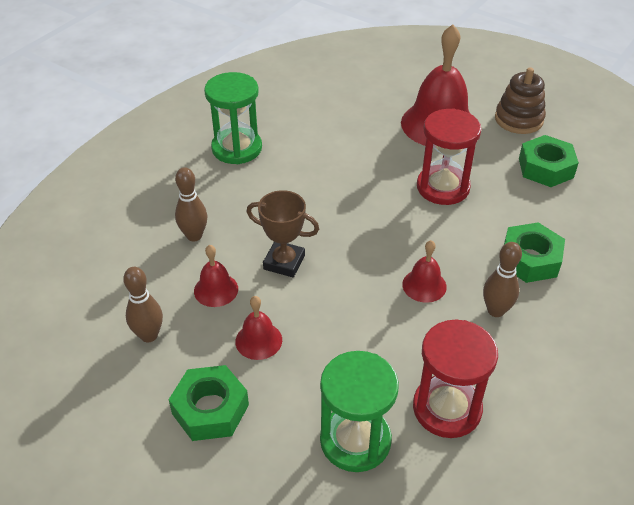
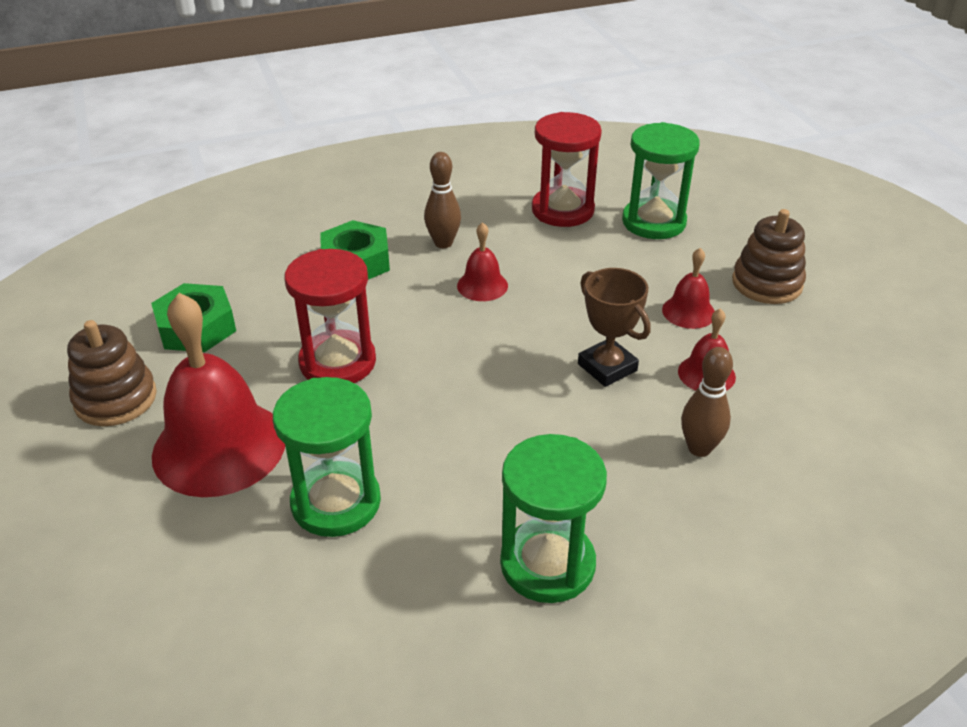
camera: 145 degrees left, 5 degrees down
brown bowling pin [123,267,163,342] -> none
green nut [169,365,249,441] -> brown stacking toy [732,209,806,304]
none -> green hourglass [273,377,381,537]

